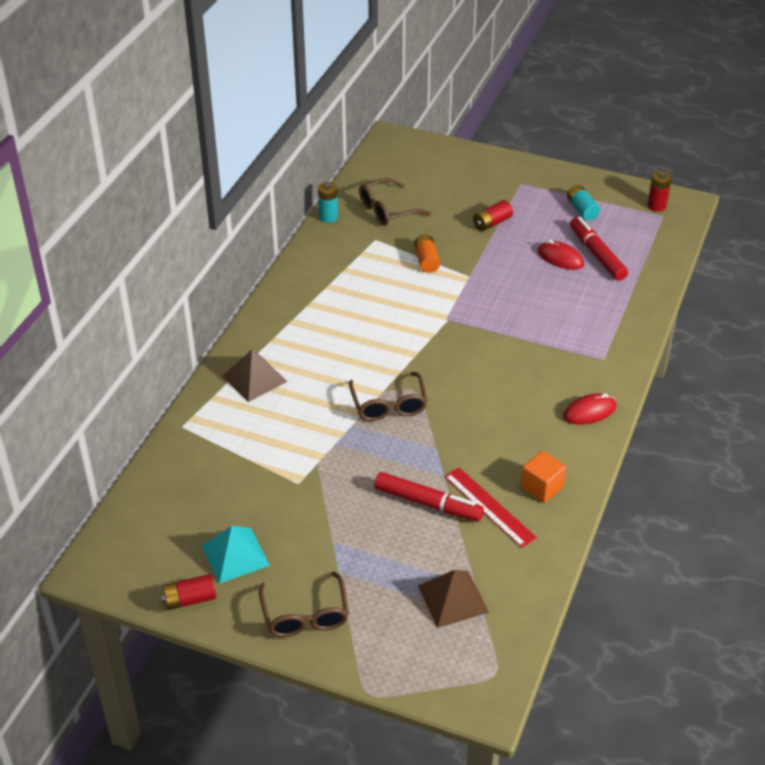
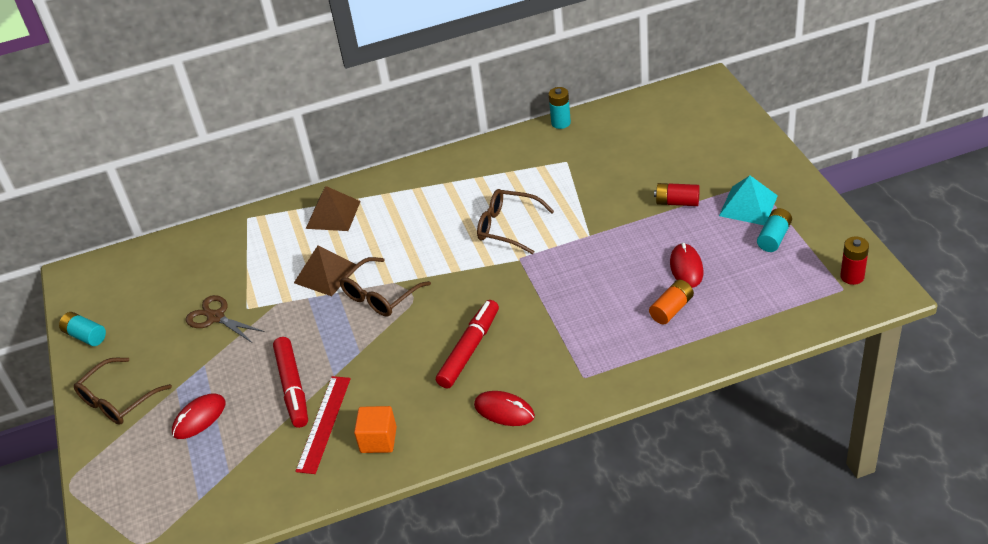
camera: 55 degrees right, 0 degrees up
red battery [161,574,216,610] -> turquoise battery [59,312,106,346]
turquoise pyramid [201,526,270,584] -> turquoise pyramid moved to [719,175,778,225]
brown glasses [359,178,431,226] -> brown glasses moved to [477,189,554,254]
orange battery [414,234,440,273] -> orange battery moved to [649,280,694,324]
brown pyramid [418,570,489,628] -> brown pyramid moved to [294,246,356,296]
red marker [570,217,628,281] -> red marker moved to [436,300,499,389]
none -> red mouse [172,393,226,439]
none -> brown scissors [186,295,265,343]

